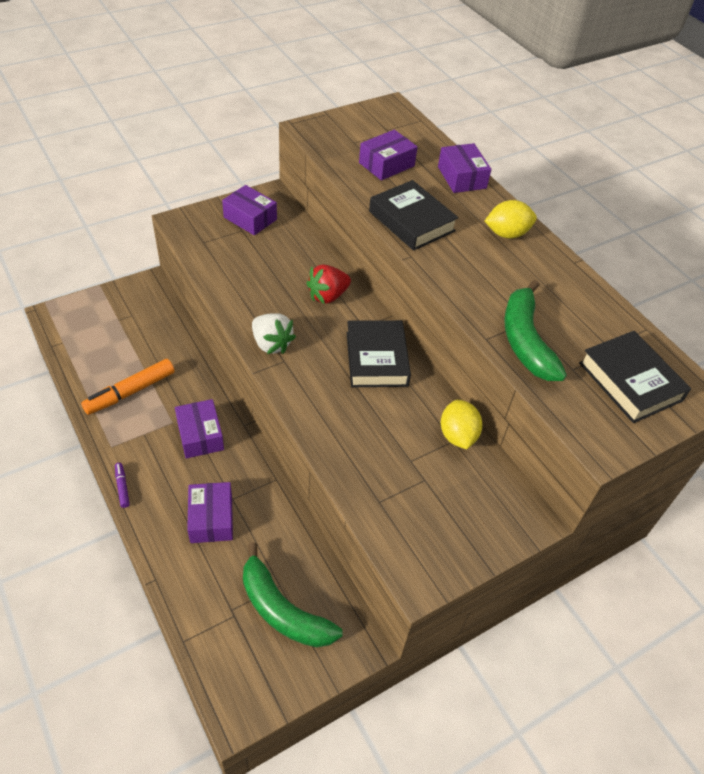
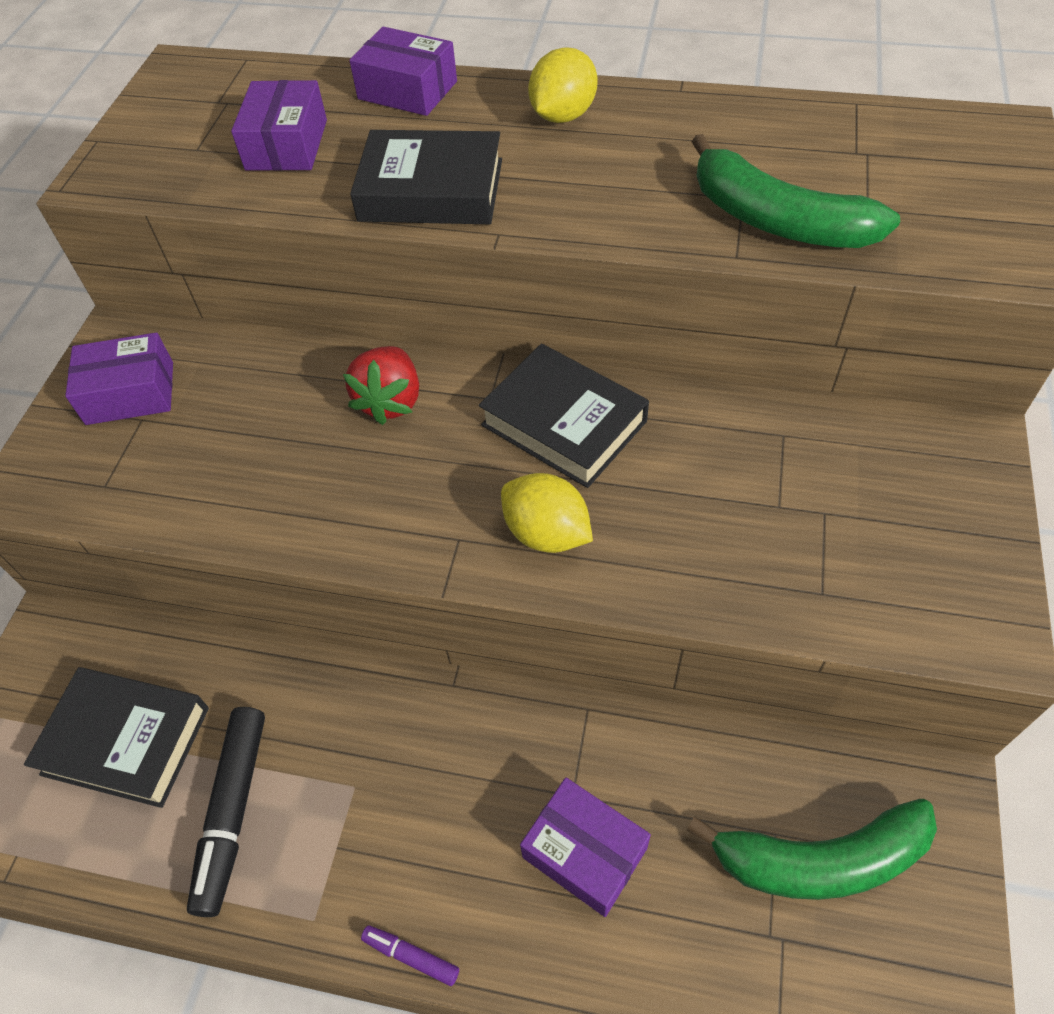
camera: 40 degrees left, 5 degrees up
orange marker [81,359,175,415] -> black marker [187,707,265,917]
purple box [175,399,224,459] -> none
white strawberry [252,313,296,354] -> none
yellow lemon [441,400,483,449] -> yellow lemon moved to [501,473,593,553]
black book [579,331,691,423] -> black book moved to [24,667,209,808]

